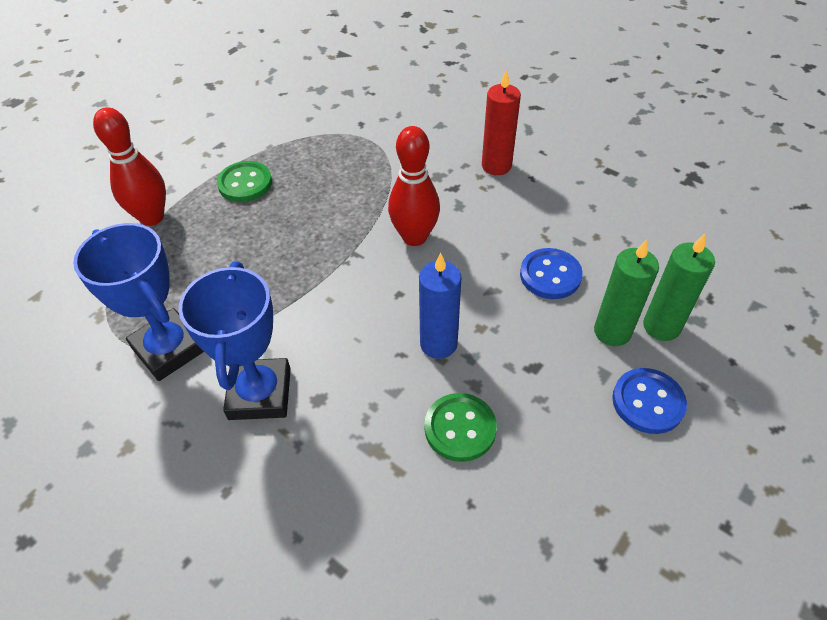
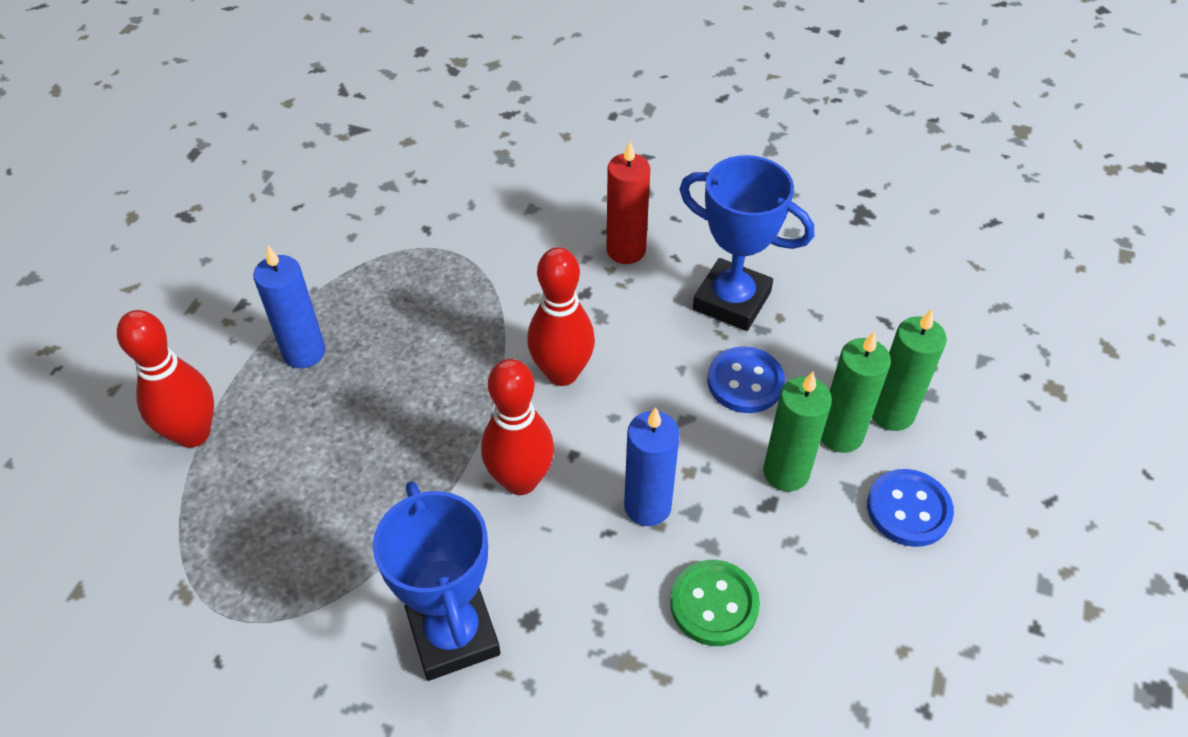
camera: 20 degrees left, 0 degrees up
blue trophy [73,223,204,381] -> blue trophy moved to [679,155,814,331]
green button [217,161,272,202] -> blue candle [253,245,325,368]
none -> red bowling pin [481,359,554,495]
none -> green candle [763,371,832,491]

